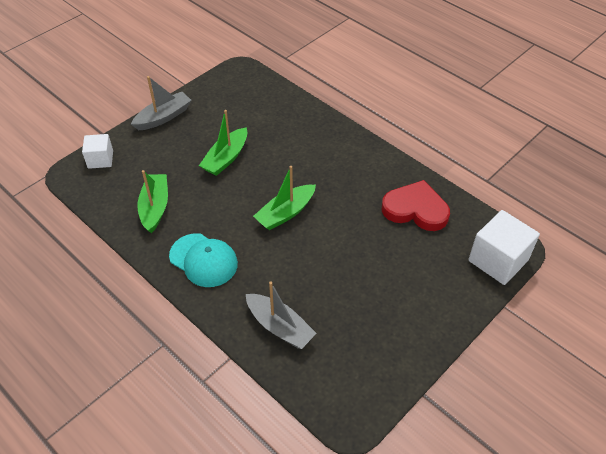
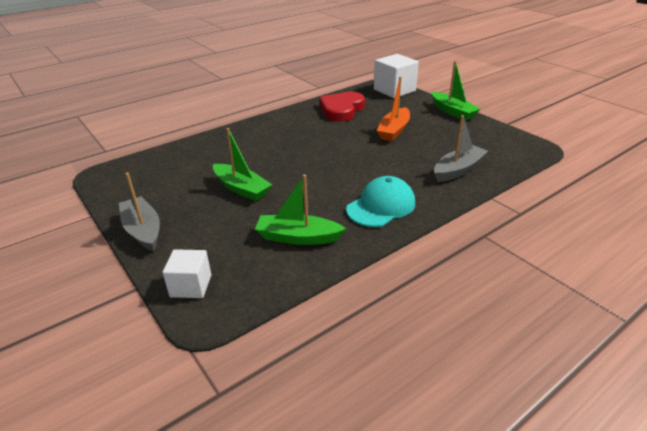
camera: 80 degrees left, 15 degrees down
green boat [253,166,316,230] -> green boat moved to [432,61,481,121]
none -> orange boat [377,77,410,141]

